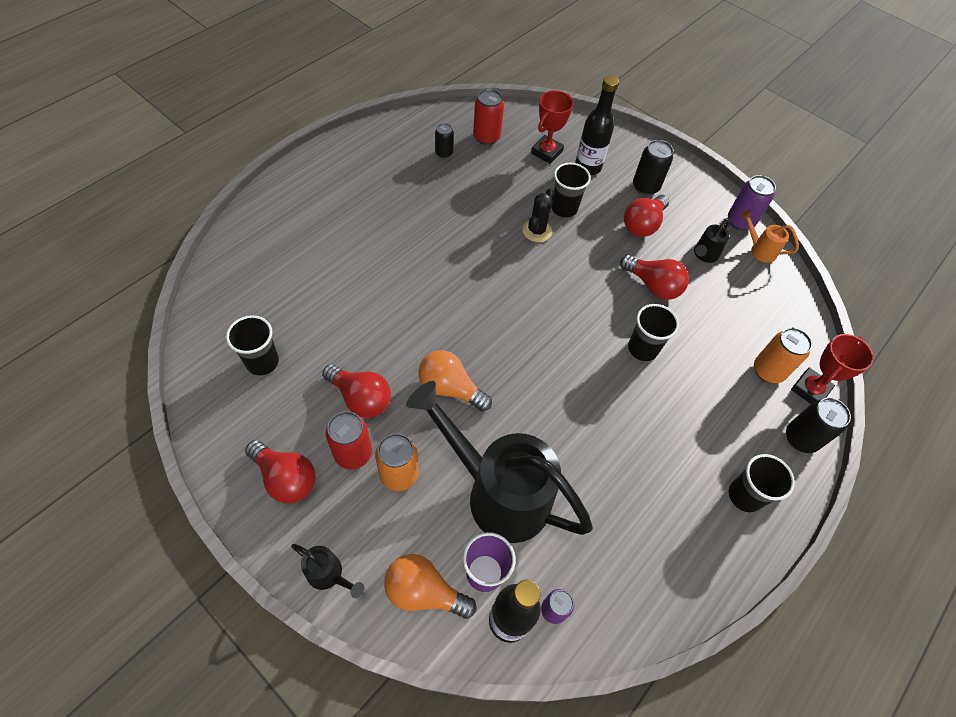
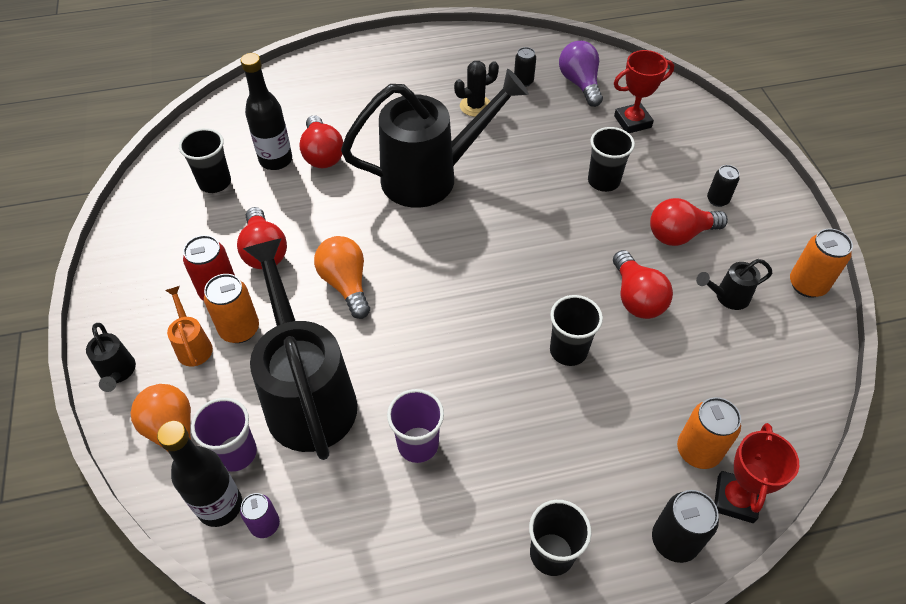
camera: 40 degrees right, 5 degrees down
red light bulb [245,440,316,503] -> red light bulb moved to [299,115,343,168]
red can [473,89,504,145] -> purple light bulb [559,41,603,107]
black cactus [523,188,555,242] -> black cactus moved to [454,61,499,117]
black bottle [575,75,619,175] -> black bottle moved to [241,53,292,170]
black can [633,140,673,196] -> black can [707,165,739,207], size x0.64
purple can [728,175,776,231] -> orange can [790,229,853,298]
orange watering can [740,210,799,263] -> orange watering can moved to [165,286,213,367]
red trophy [791,334,874,404] -> red trophy turned 60 degrees counterclockwise [714,423,799,523]
none -> black watering can [341,69,529,208]
none -> purple cup [387,389,444,463]

